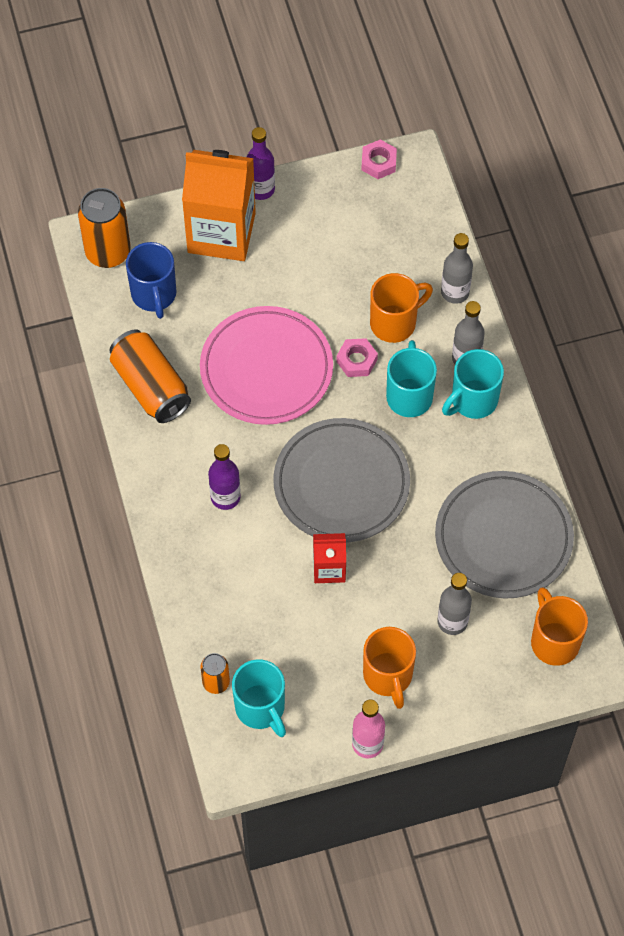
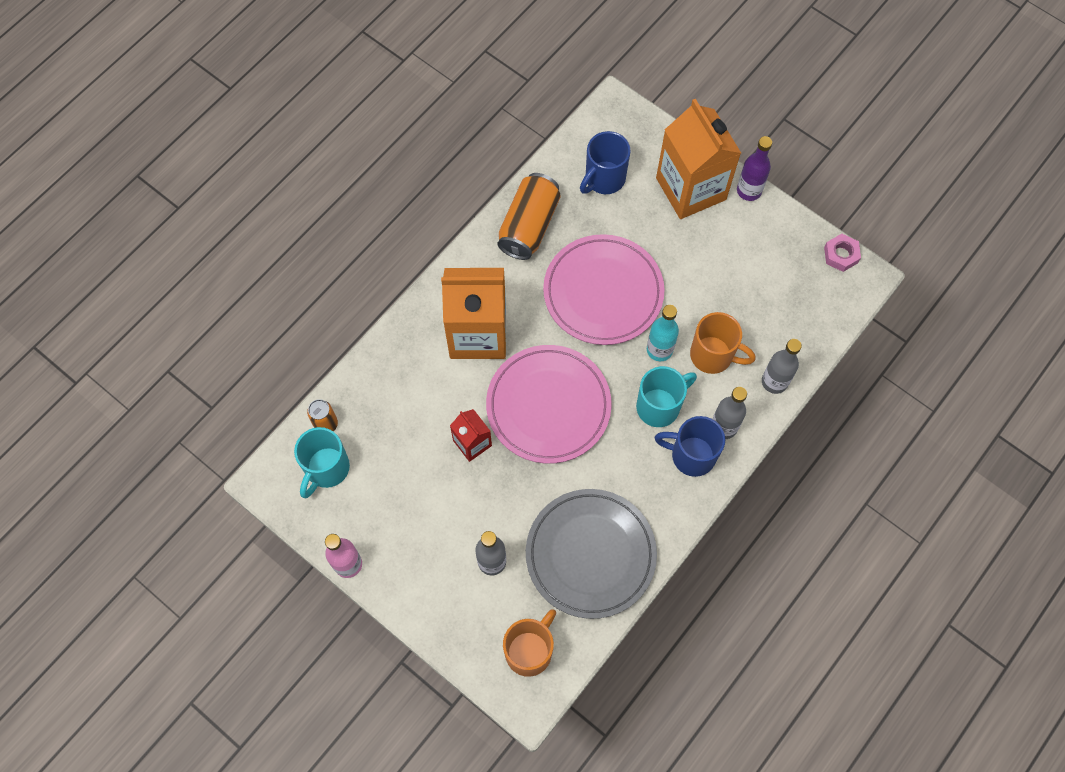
camera: 55 degrees right, 5 degrees up
orange can [78,188,131,268] -> none
purple bottle [208,444,241,510] -> orange carton [441,268,506,359]
grey plate [273,418,410,542] -> pink plate [486,345,612,464]
pink nut [336,338,378,377] -> turquoise bottle [647,305,679,361]
orange mug [363,627,416,709] -> none
turquoise mug [442,349,504,419] -> blue mug [655,416,725,477]

